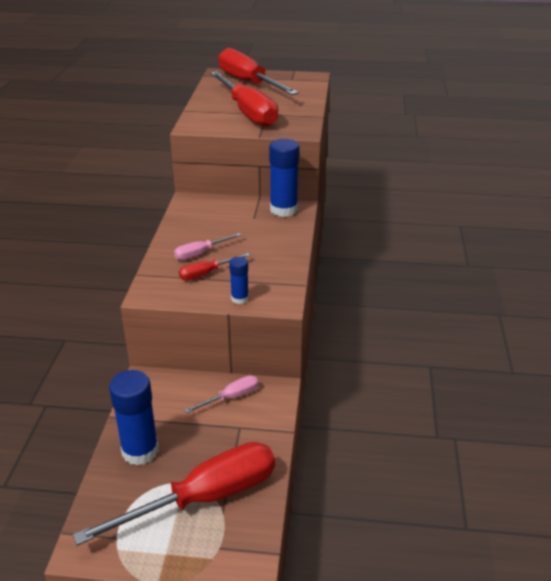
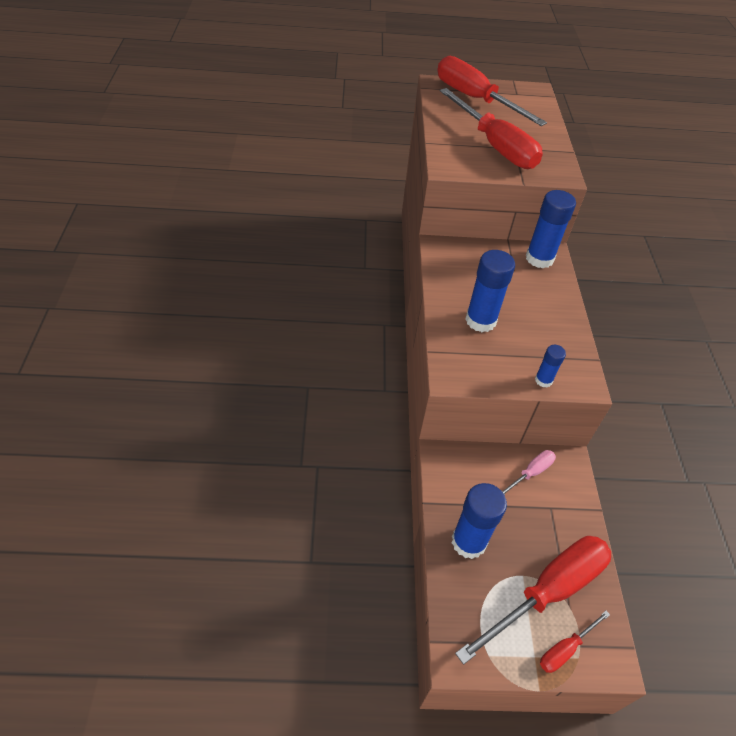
camera: 10 degrees left, 15 degrees up
pink screwdriver [174,233,241,260] -> blue glue stick [465,250,515,332]
red screwdriver [179,253,250,280] -> red screwdriver moved to [540,611,610,673]

